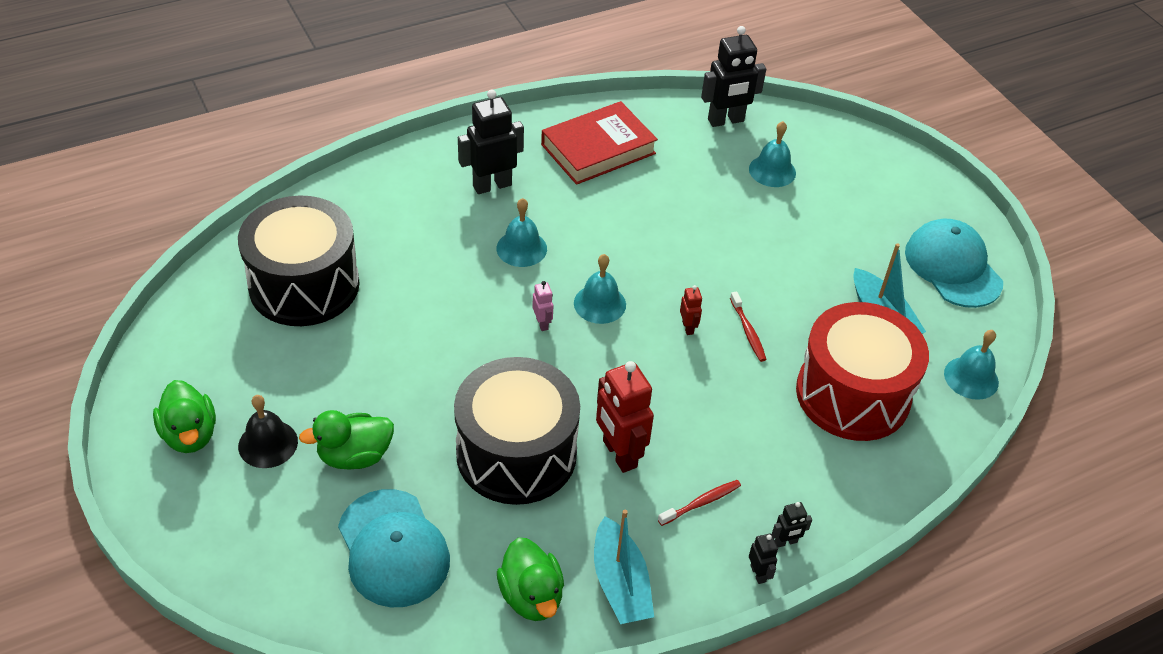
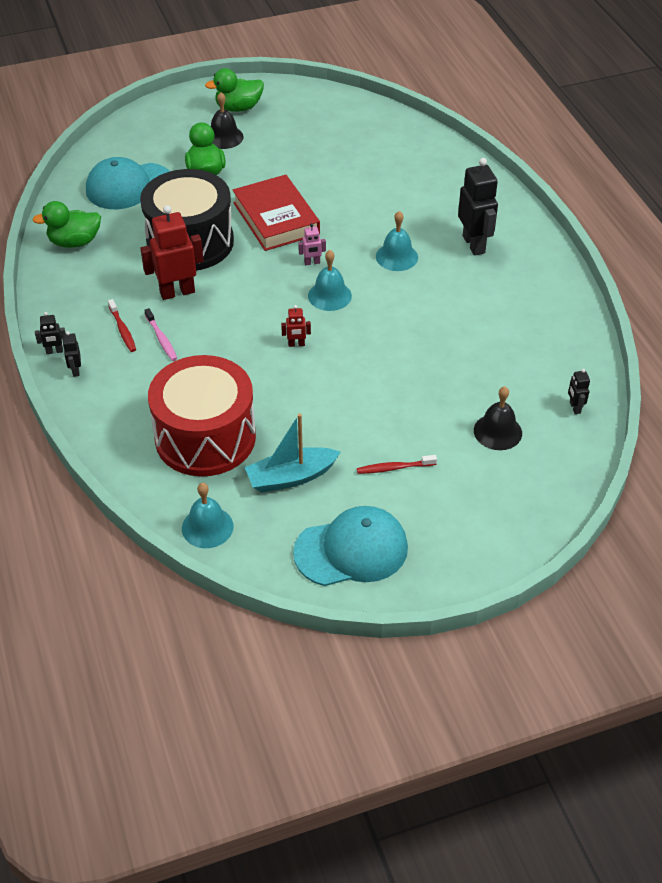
camera: 100 degrees right, 0 degrees up
black drum [238,195,360,326] -> none
red book [541,101,658,185] -> red book moved to [232,175,320,251]
turquoise boat [594,510,654,624] -> none
black robot [701,26,766,127] -> black robot [568,369,590,414], size x0.47
red toothbrush [730,291,767,362] -> red toothbrush moved to [357,455,437,474]
turquoise bell [749,121,796,187] -> black bell [474,386,522,450]
none -> pink toothbrush [144,308,177,361]

